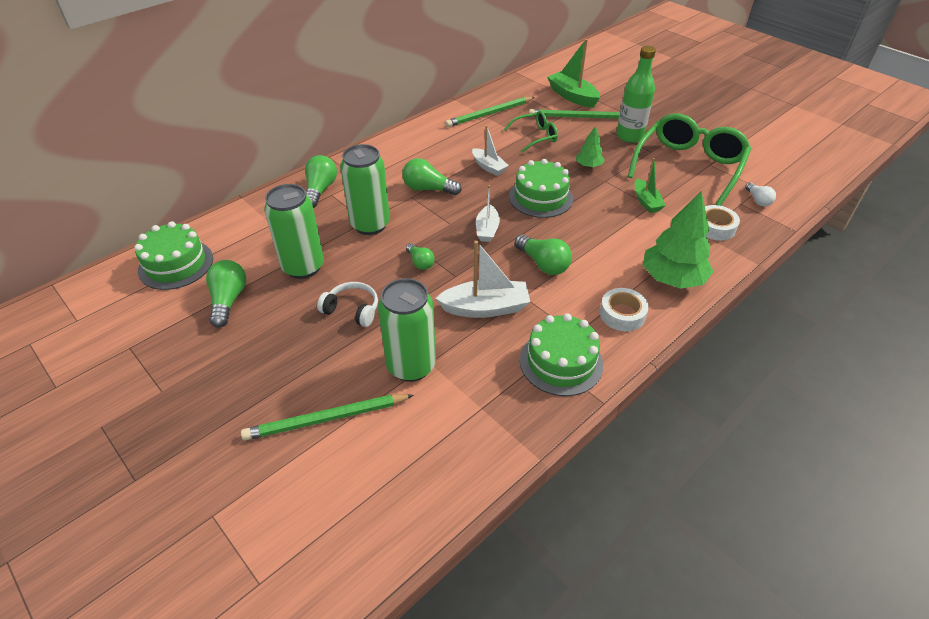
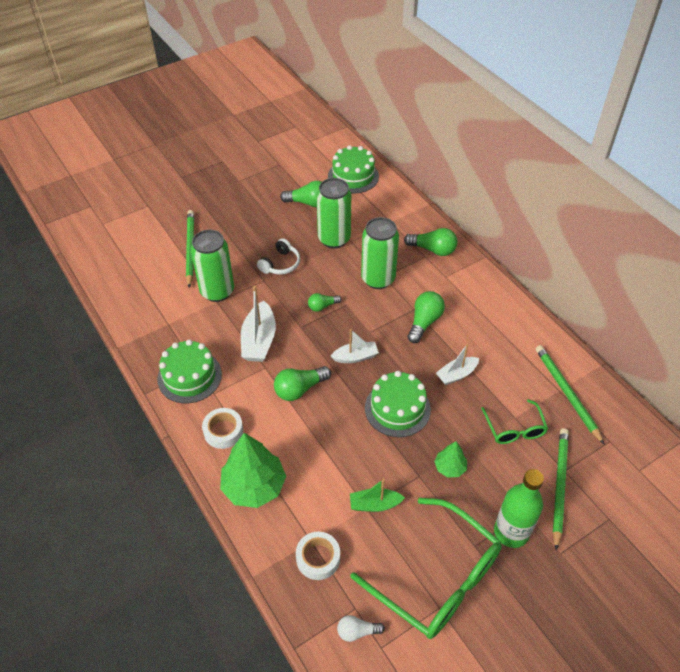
camera: 100 degrees right, 5 degrees up
white boat [476,185,500,242] -> white boat turned 150 degrees clockwise [331,329,379,363]
green boat [547,39,600,108] -> none

